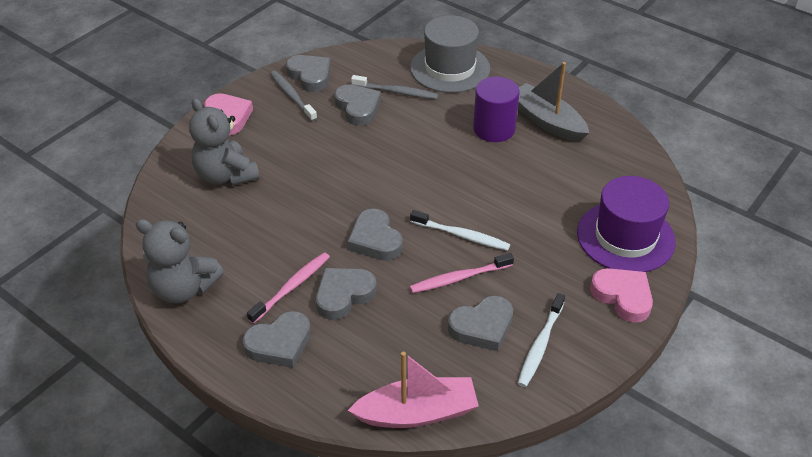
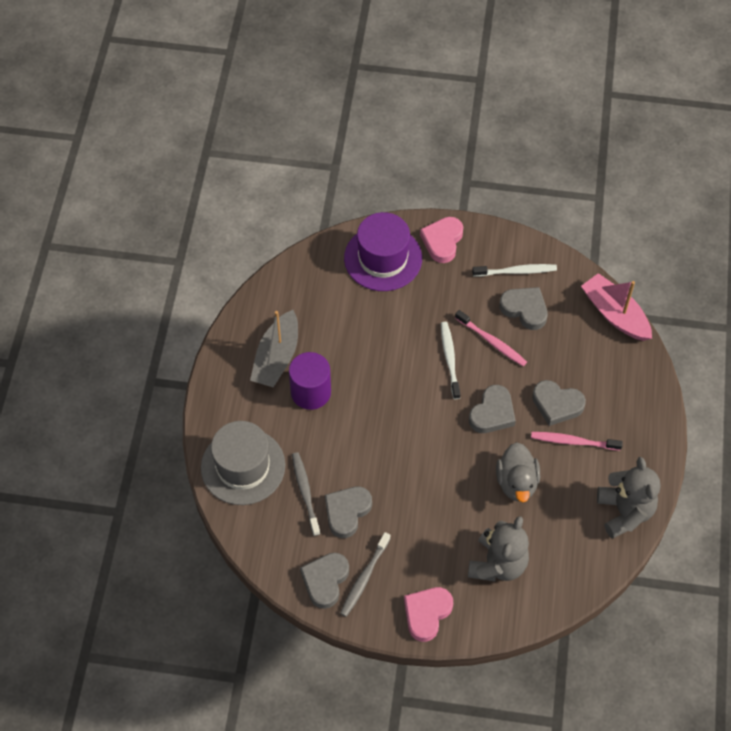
camera: 120 degrees left, 15 degrees up
grey heart [243,311,311,368] -> none
none -> grey duck [496,442,540,502]

